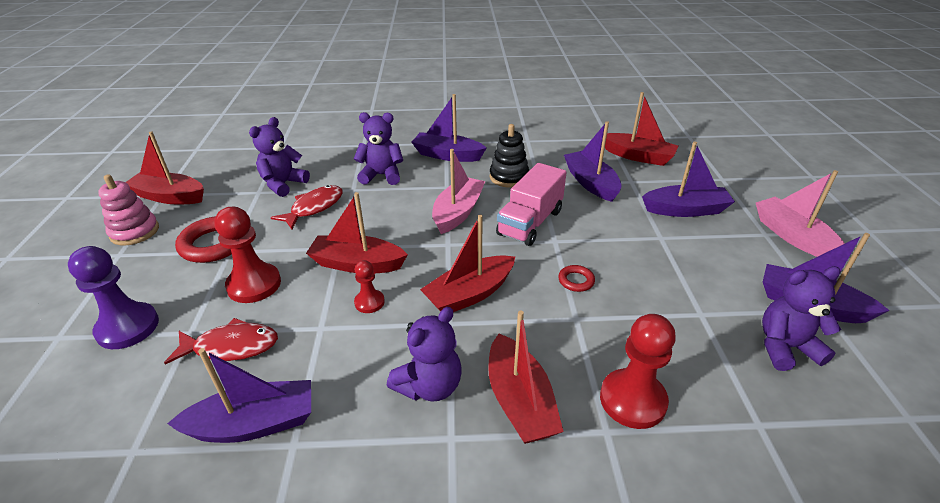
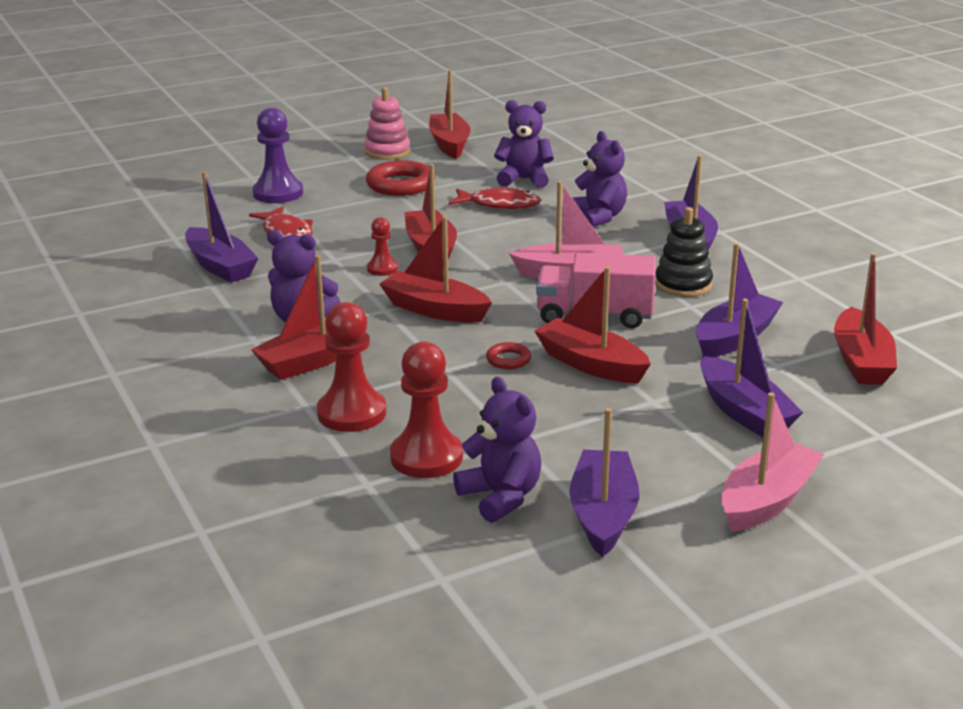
camera: 65 degrees right, 10 degrees down
red pawn [214,207,281,303] -> red pawn moved to [390,342,463,478]
none -> red boat [535,266,651,383]

